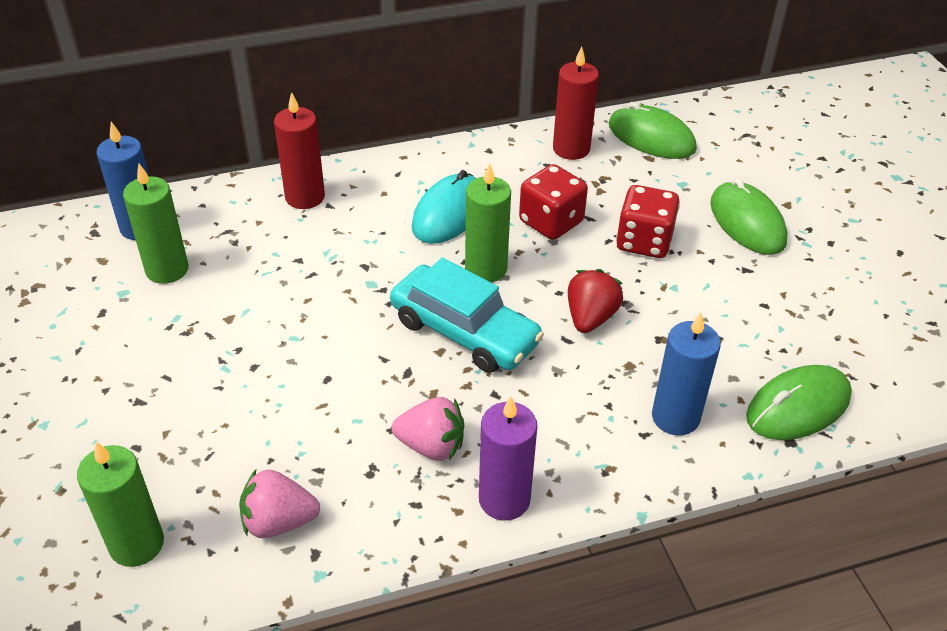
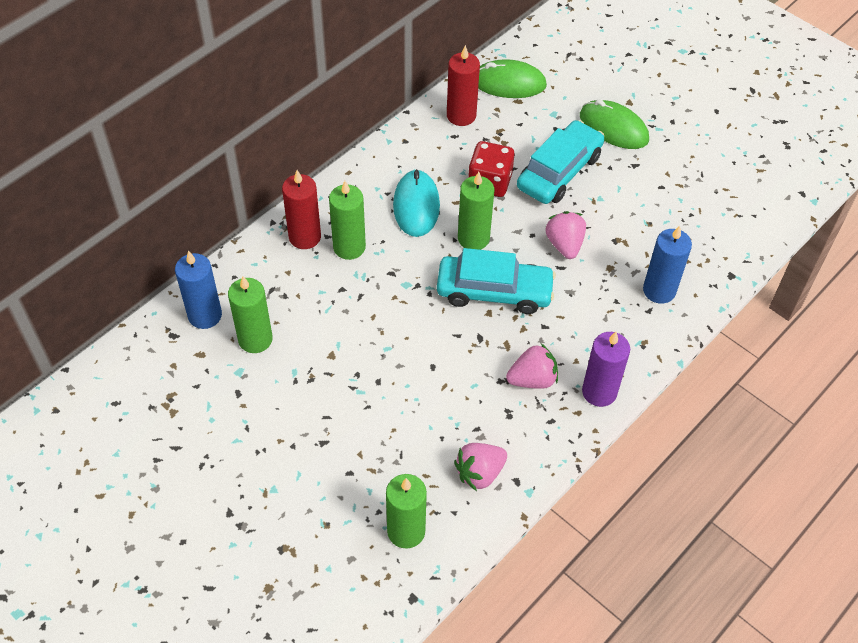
camera: 30 degrees left, 10 degrees up
red strawberry [568,269,623,333] -> pink strawberry [545,211,586,259]
red dice [616,185,680,258] -> turquoise car [517,120,604,204]
green mouse [746,365,852,440] -> none
none -> green candle [329,181,366,260]

